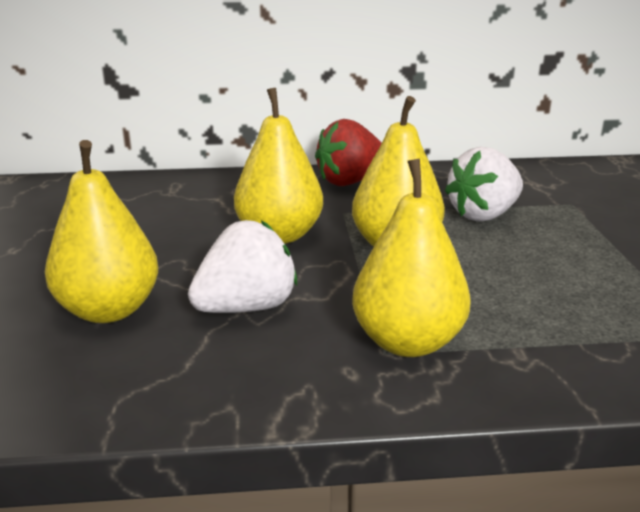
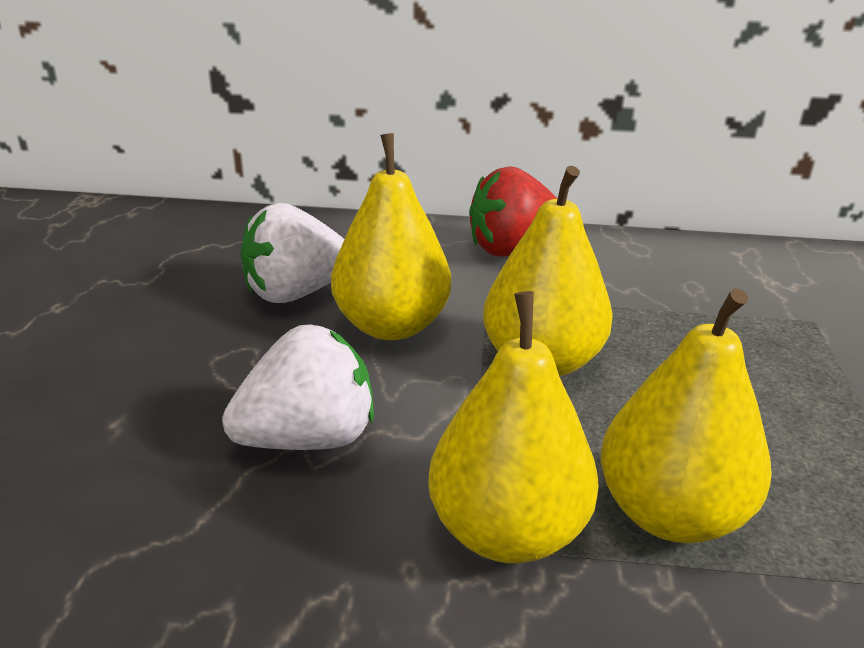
camera: 10 degrees right, 5 degrees up
yellow pear [45,140,158,323] -> yellow pear moved to [600,288,772,543]
white strawberry [445,147,523,222] -> white strawberry moved to [240,203,344,303]

